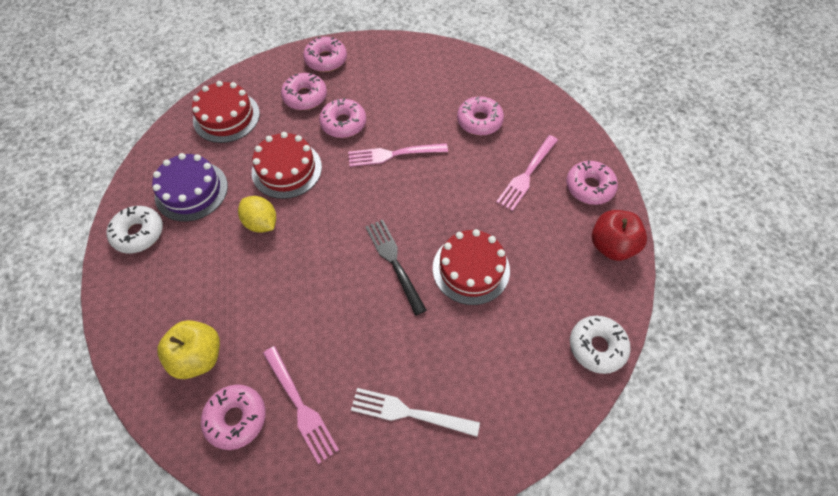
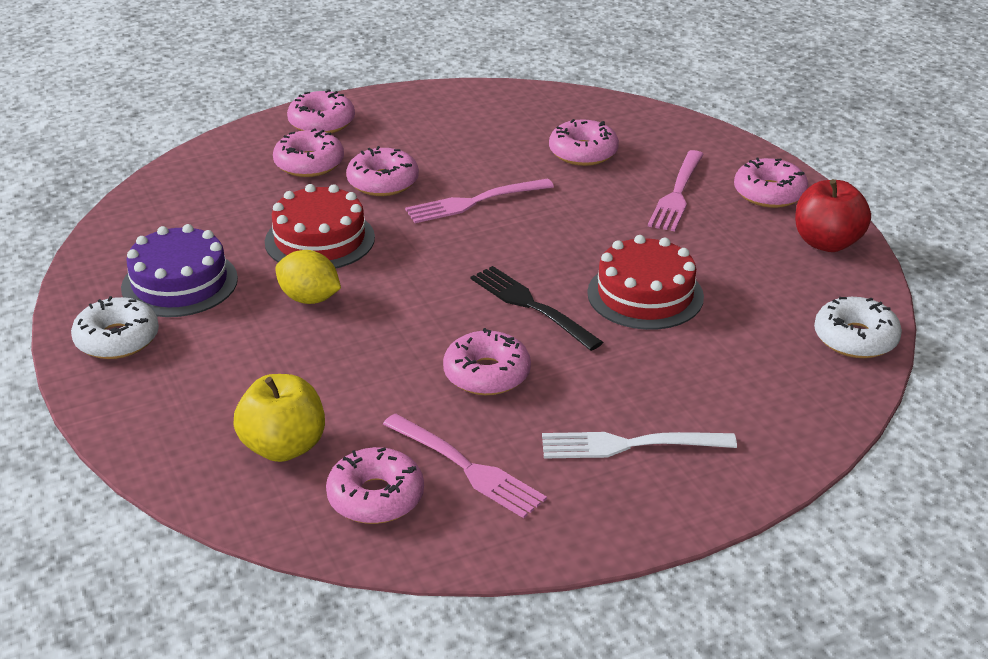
camera: 15 degrees left, 25 degrees down
red cake [192,81,260,143] -> none
none -> pink donut [443,328,531,395]

